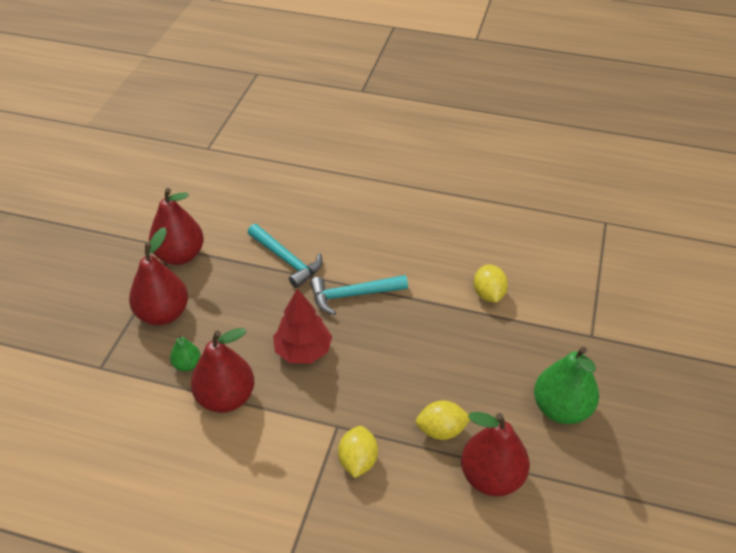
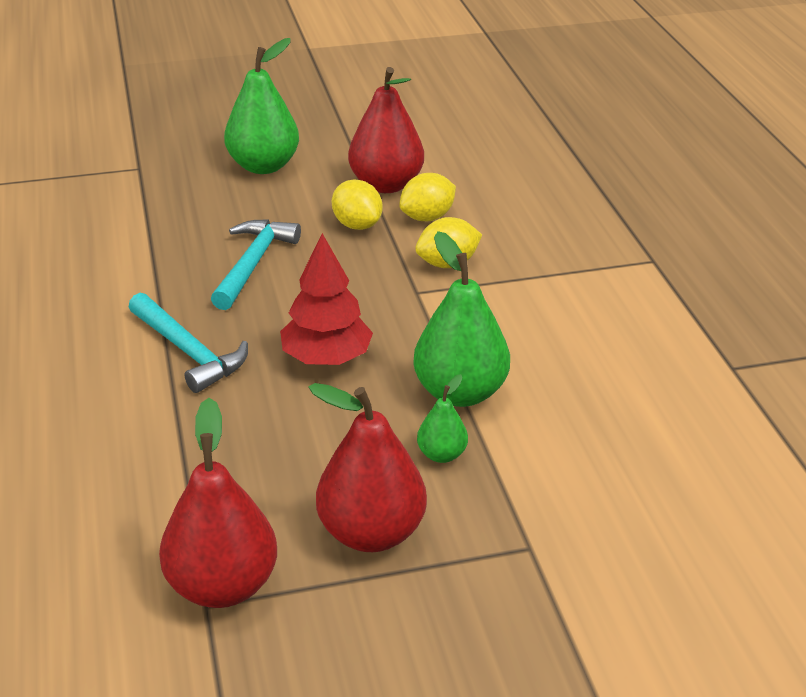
camera: 120 degrees left, 10 degrees down
red pear [191,328,255,413] -> green pear [413,231,510,407]
turquoise hammer [248,224,323,288] -> turquoise hammer moved to [211,219,301,310]
yellow lemon [474,265,508,303] -> yellow lemon moved to [399,173,456,221]

